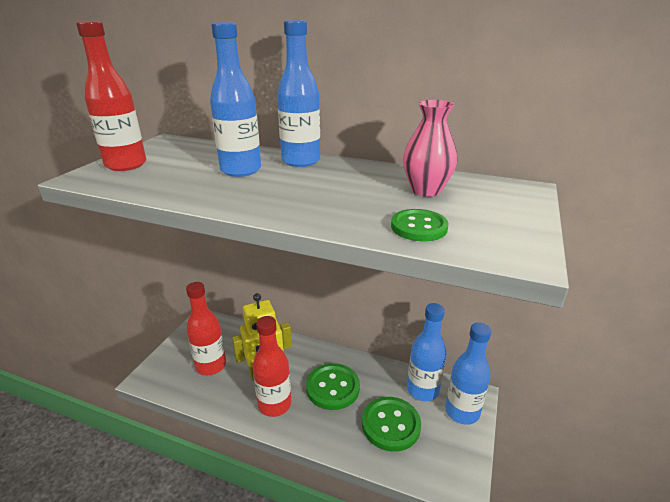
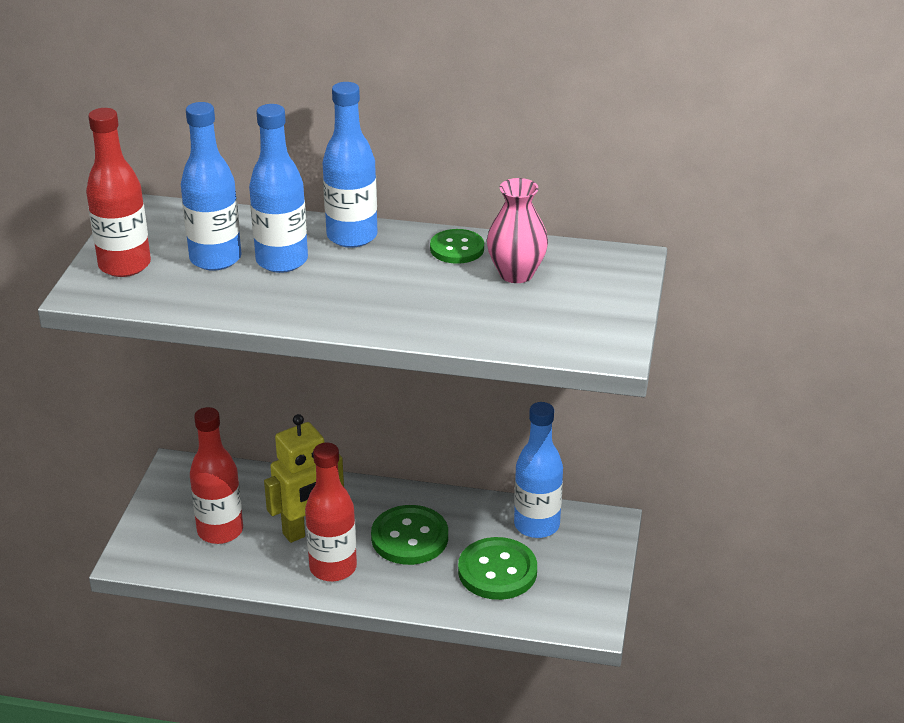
camera: 10 degrees left, 5 degrees up
green button [391,209,449,241] -> green button moved to [430,229,484,264]
blue bottle [445,322,491,425] -> blue bottle moved to [181,102,242,271]

